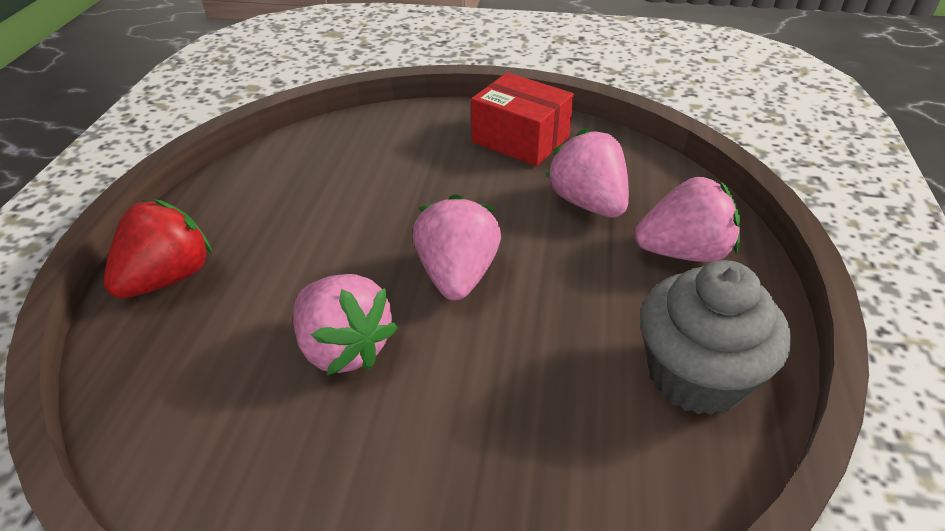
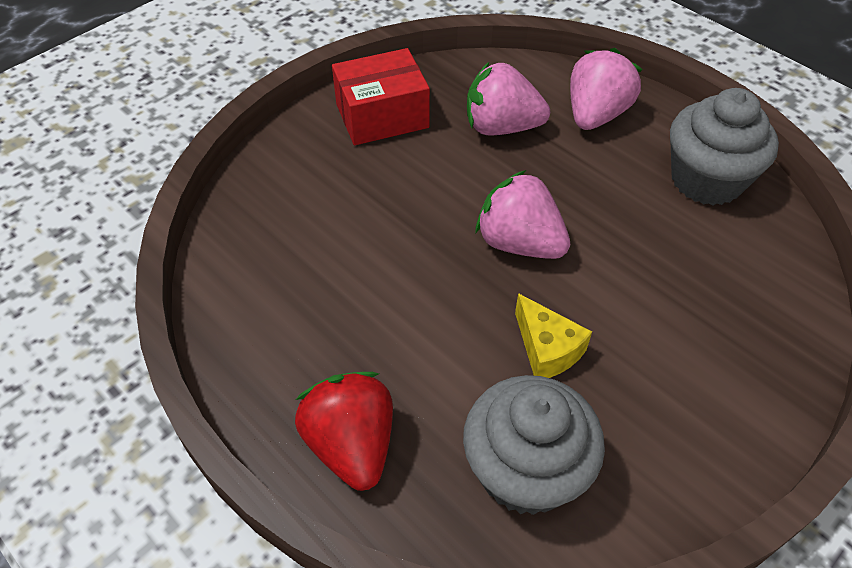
camera: 55 degrees left, 10 degrees up
pink strawberry [293,274,398,375] -> yellow cheese [515,293,592,378]
none -> grey cupcake [463,375,605,515]

